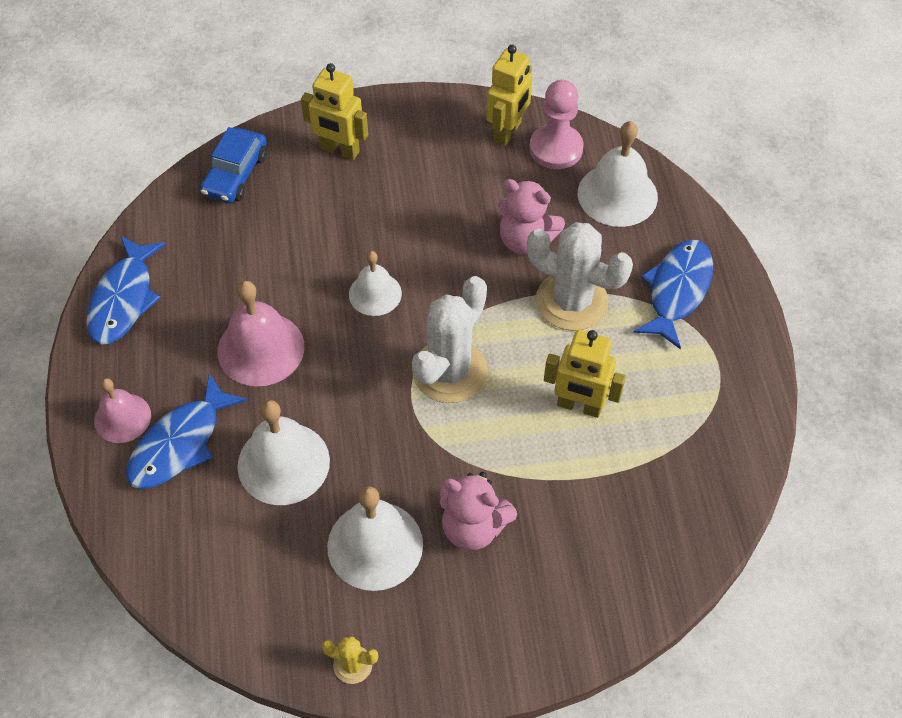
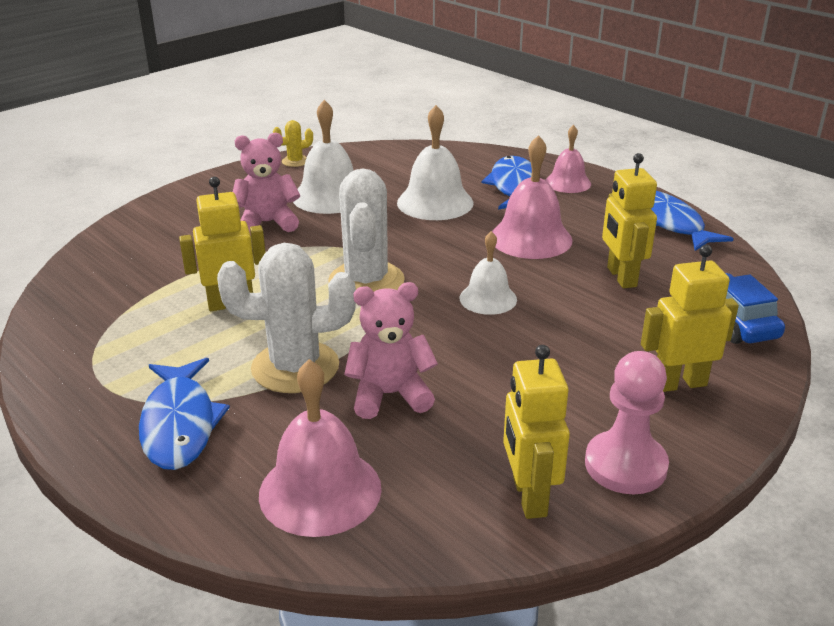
camera: 145 degrees right, 25 degrees down
pink pawn [530,80,583,169] -> pink pawn moved to [585,351,669,494]
white bell [578,121,658,227] -> pink bell [259,359,382,537]
none -> yellow robot [602,153,657,288]

